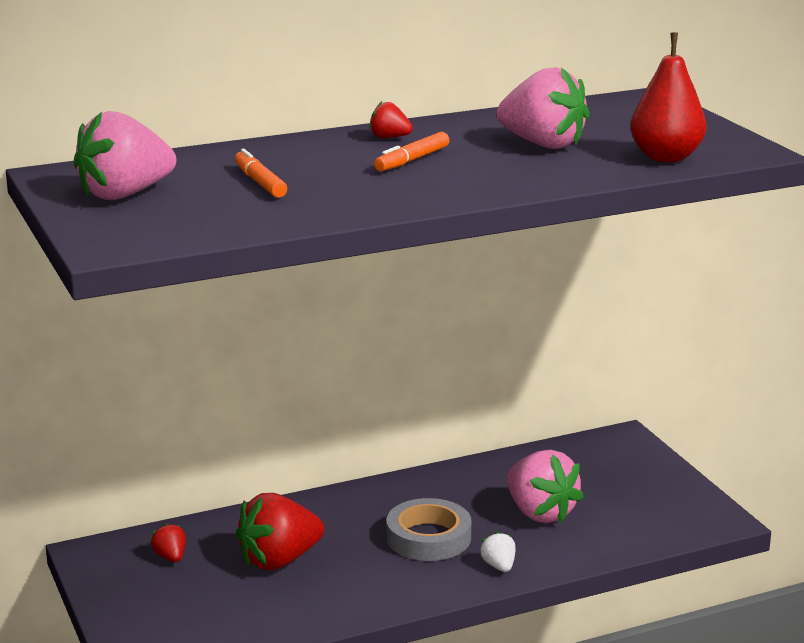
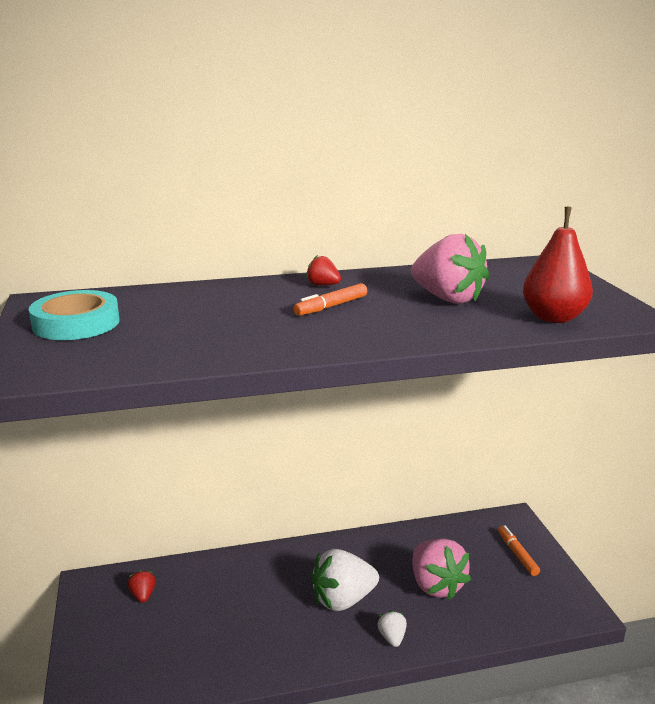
camera: 10 degrees right, 0 degrees up
pink strawberry [74,111,176,200] -> turquoise tape [29,290,120,340]
orange marker [235,149,287,198] -> orange marker moved to [498,525,540,576]
red strawberry [236,493,324,570] -> none
grey tape [387,498,471,561] -> white strawberry [311,549,379,611]

